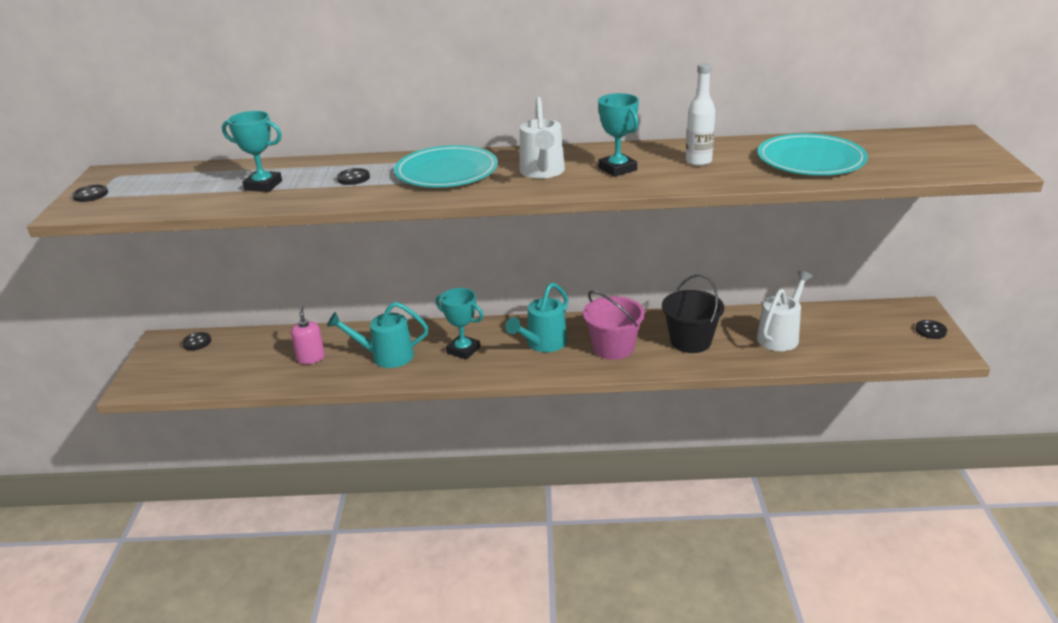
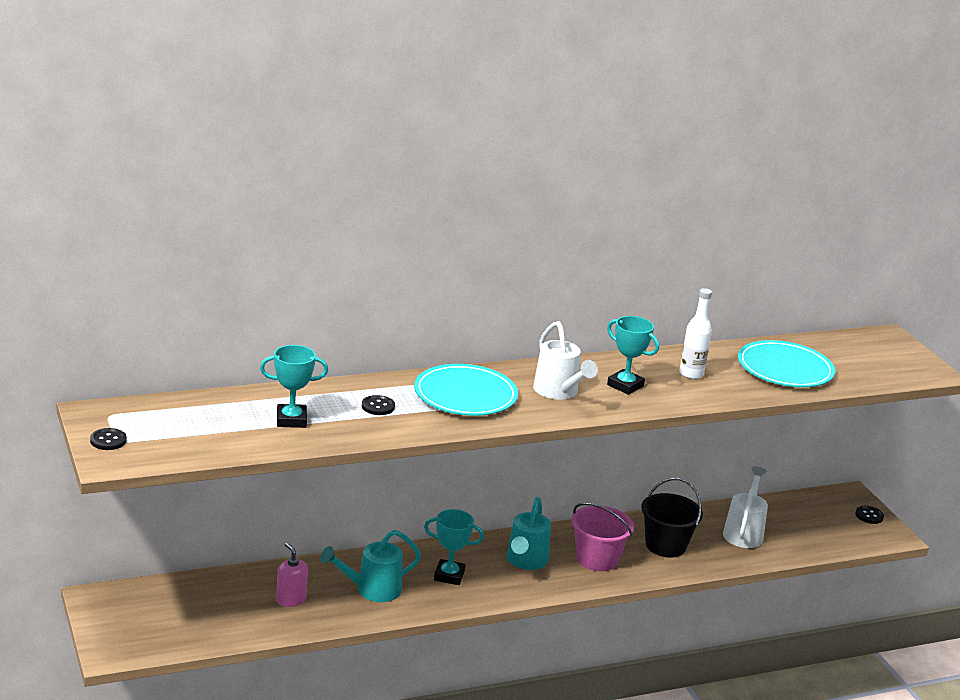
camera: 25 degrees left, 5 degrees down
black button [182,332,211,350] -> none

